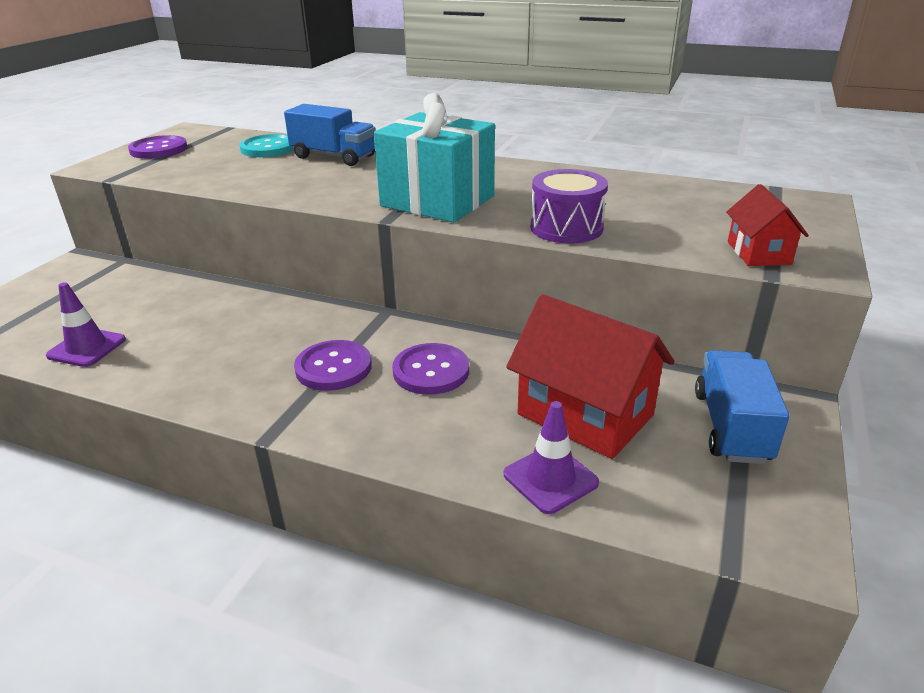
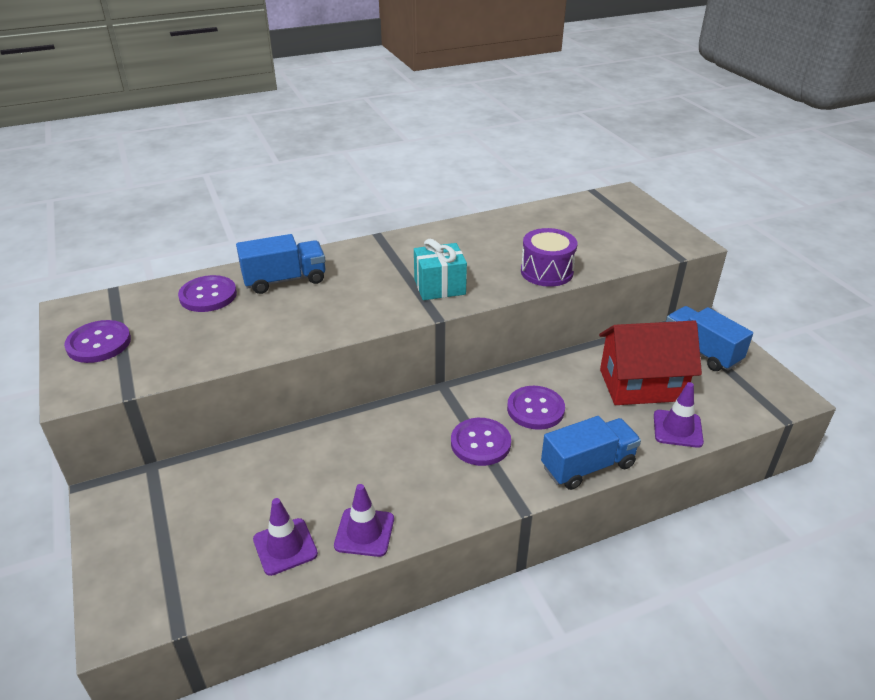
camera: 45 degrees left, 5 degrees up
turquoise button [239,134,294,157] -> purple button [178,275,237,312]
turquoise gift [374,93,495,223] -> turquoise gift [414,239,467,300], size x0.61
red house [726,184,809,266] -> none
none -> purple traffic cone [334,484,394,557]
none -> blue truck [541,416,641,490]

